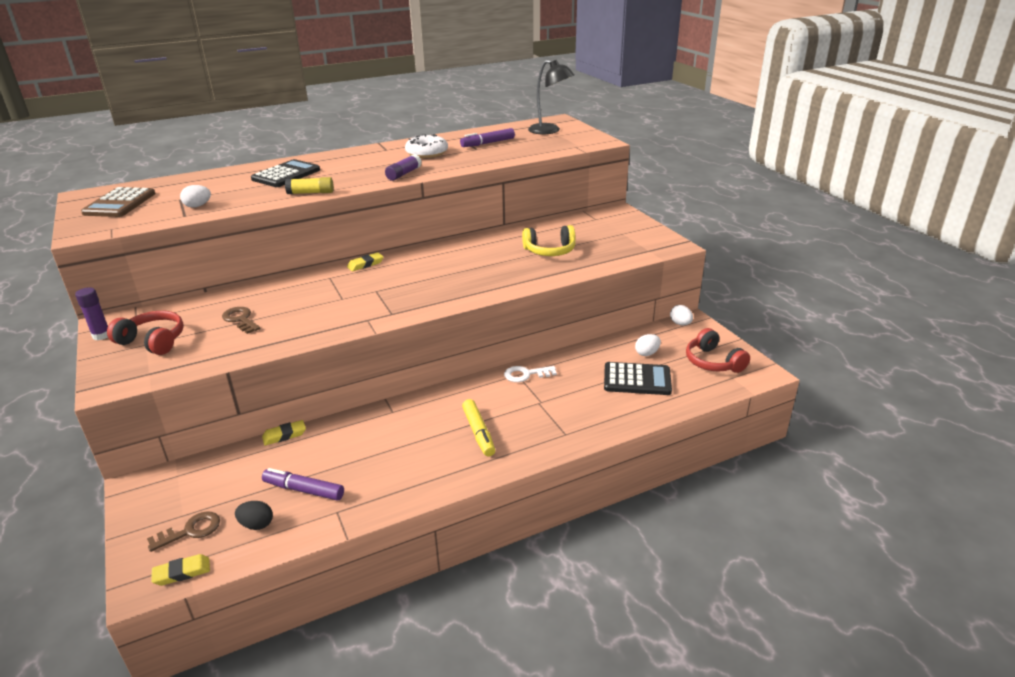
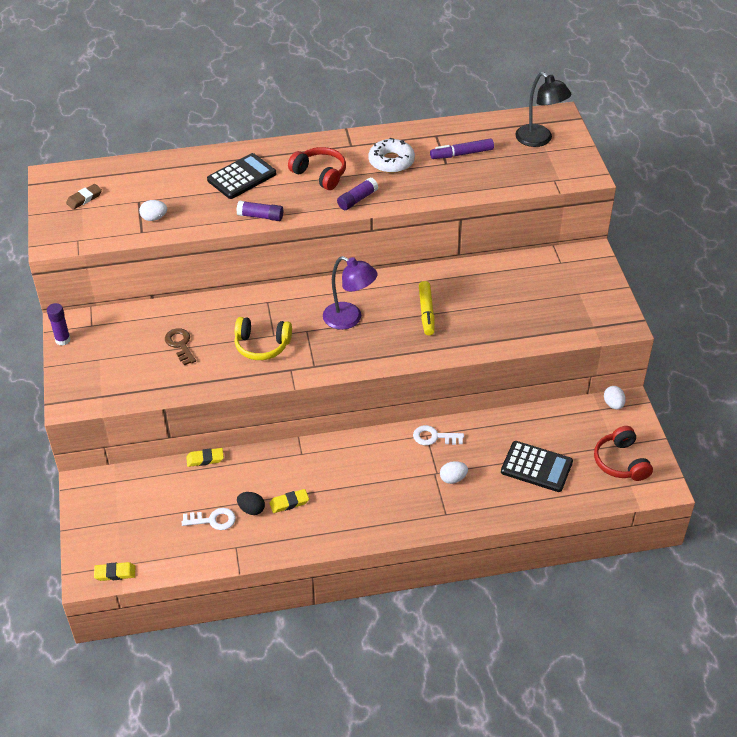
camera: 15 degrees right, 15 degrees up
brown calculator [81,187,155,217] -> brown eraser [66,184,102,210]
red headphones [107,311,184,355] -> red headphones moved to [288,147,346,190]
brown key [147,512,220,552] -> none
black egg [235,501,273,530] -> black egg moved to [237,492,265,515]
purple marker [262,468,344,501] -> white key [182,508,236,530]
yellow glue stick [285,177,334,194] -> purple glue stick [237,201,283,221]
yellow eraser [347,252,383,271] -> yellow eraser moved to [269,489,309,513]
yellow marker [462,399,495,456] -> yellow marker moved to [419,281,435,335]
yellow headphones [522,225,576,256] -> yellow headphones moved to [234,317,292,360]
white egg [635,334,661,356] -> white egg moved to [440,461,468,484]
none -> purple lamp [323,256,377,330]

